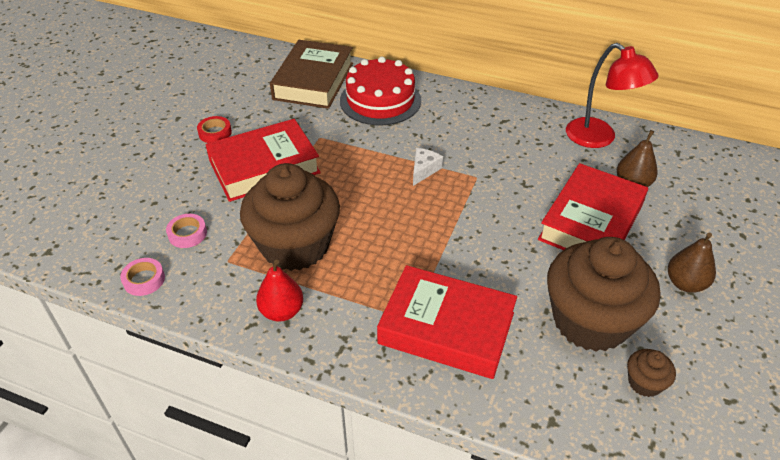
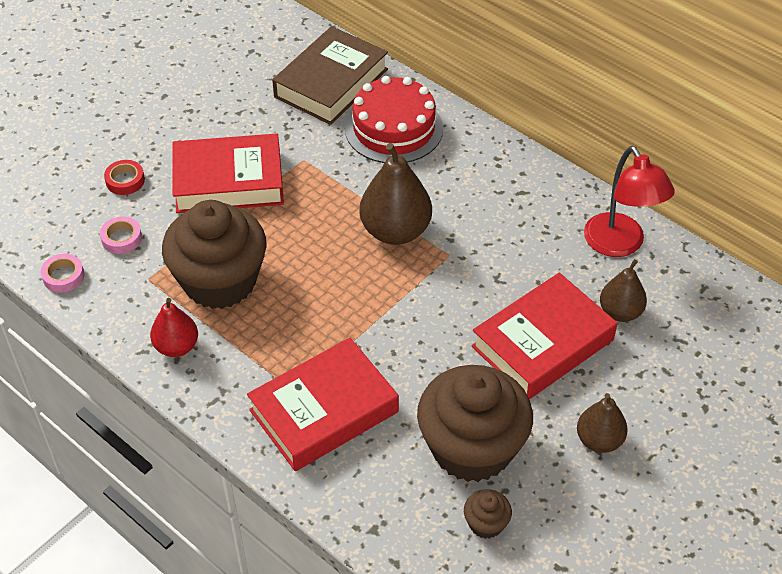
camera: 20 degrees right, 5 degrees up
red tape [197,116,232,143] -> red tape moved to [104,160,145,195]
red book [377,265,517,379] -> red book turned 75 degrees counterclockwise [247,338,399,471]
white cheese [413,148,443,186] -> brown pear [359,143,432,245]

